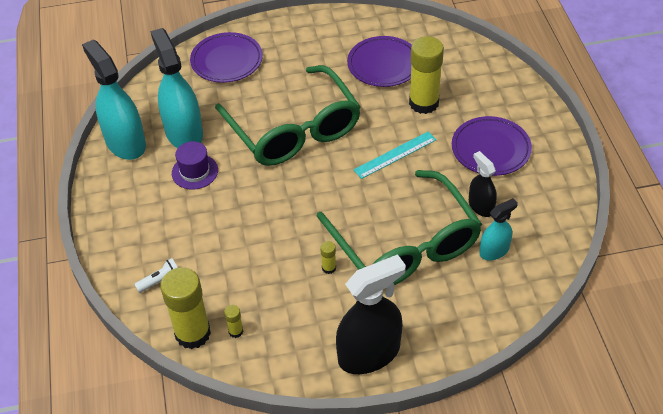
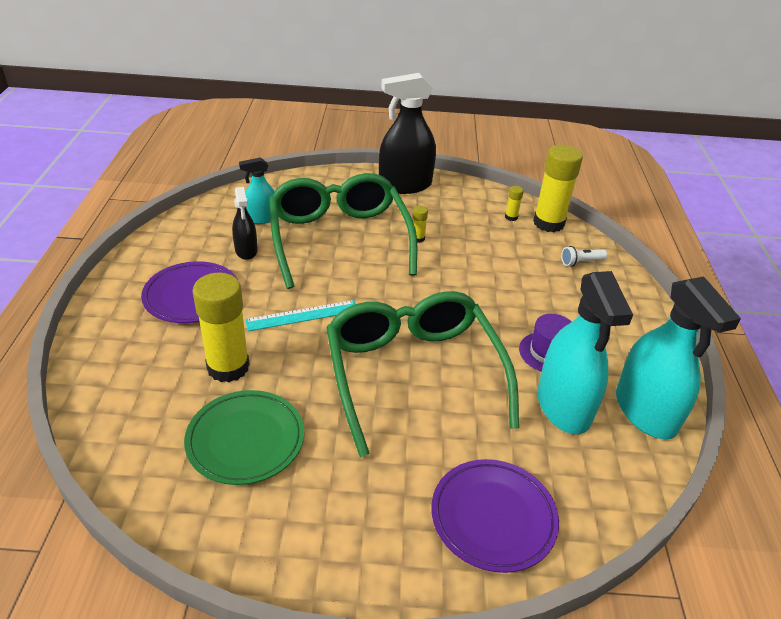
camera: 170 degrees left, 10 degrees down
purple plate [347,36,412,87] -> green plate [184,390,304,485]

